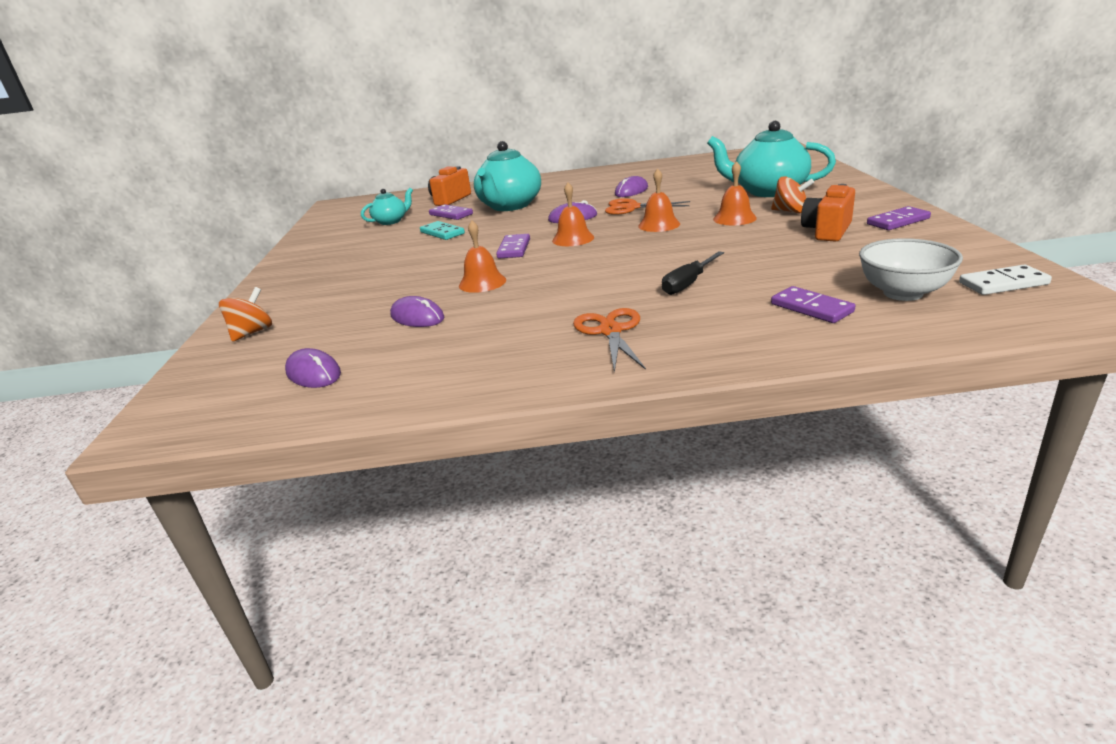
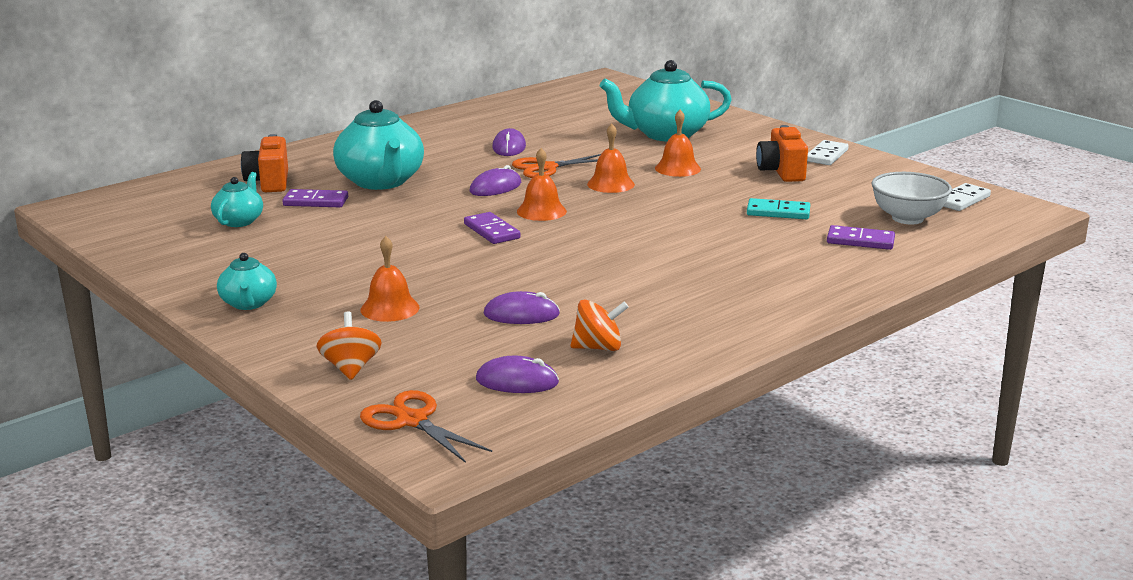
camera: 40 degrees left, 5 degrees down
turquoise domino [420,221,465,240] -> turquoise domino moved to [747,198,810,219]
orange bell [459,220,506,293] -> orange bell moved to [361,236,420,322]
orange scissors [573,308,646,373] -> orange scissors moved to [360,390,492,463]
black screwdriver [662,251,724,295] -> none
orange spinning top [771,176,814,213] -> orange spinning top moved to [570,300,629,351]
purple domino [867,206,931,230] -> white domino [807,140,849,165]
none -> turquoise teapot [217,253,277,310]

